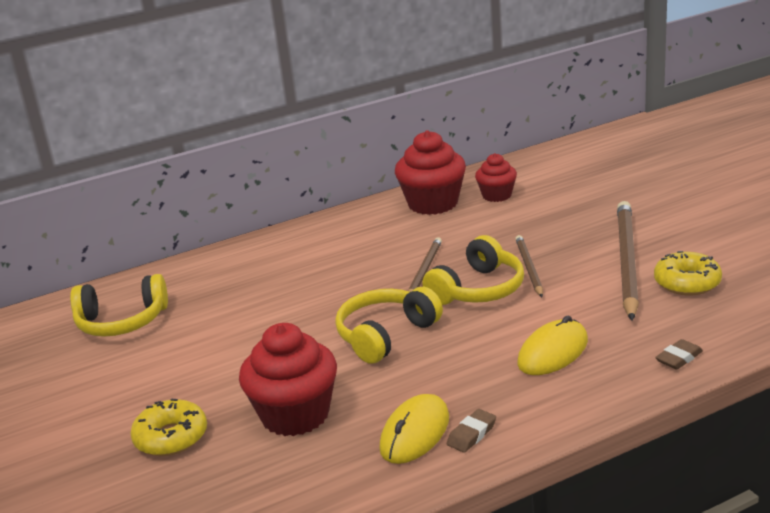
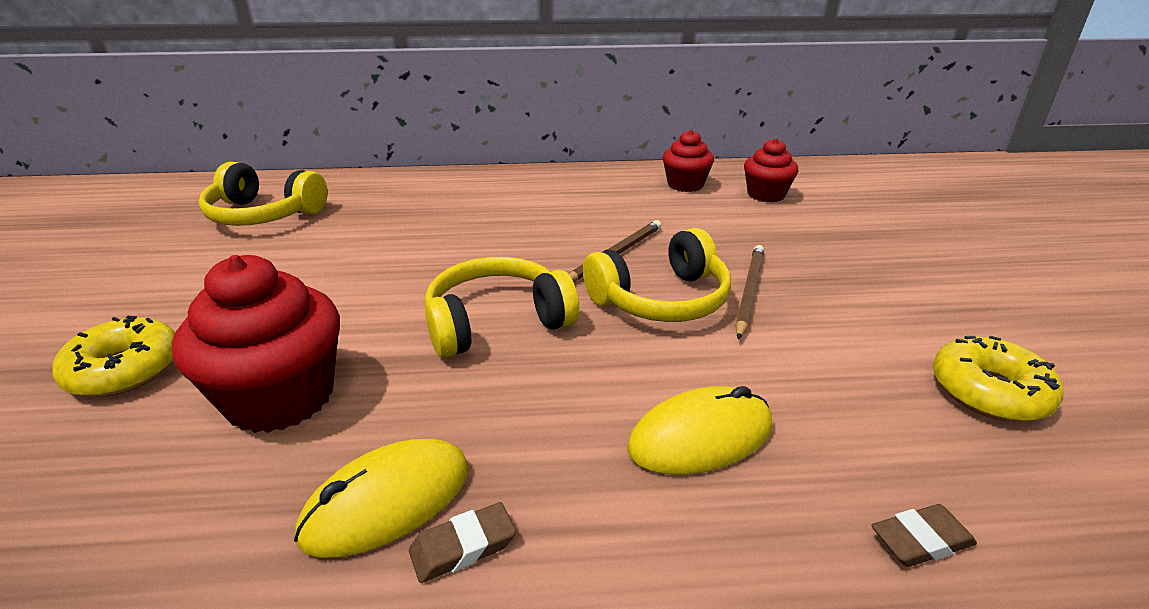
camera: 20 degrees right, 5 degrees up
red cupcake [395,130,466,215] -> red cupcake [663,130,714,192], size x0.59
brown pencil [617,201,639,321] -> none

